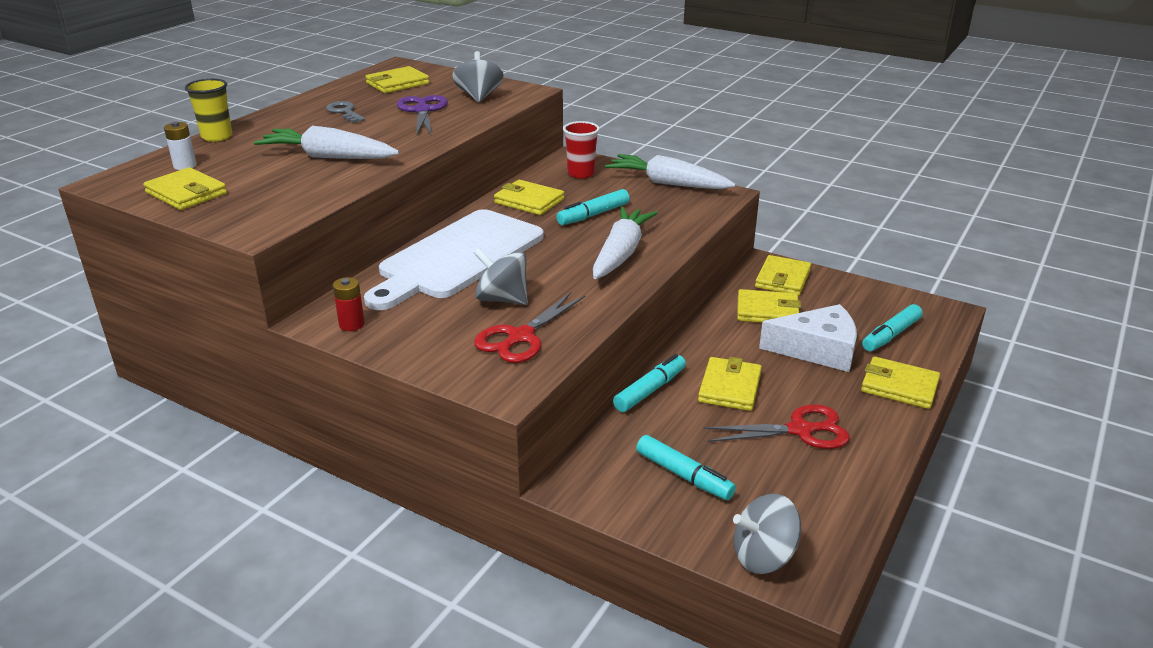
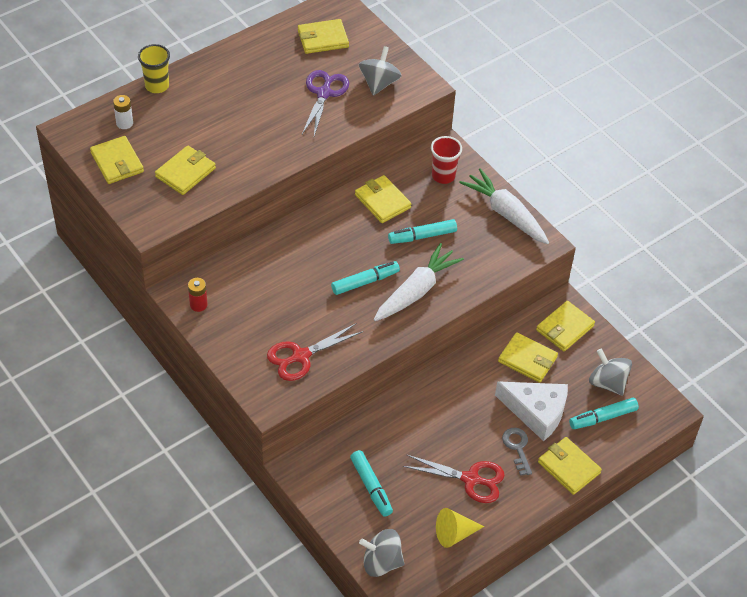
camera: 20 degrees right, 20 degrees up
white carrot [254,126,399,159] -> none
grey key [326,101,365,123] -> grey key moved to [502,428,532,476]
white cutting board [364,209,544,310] -> none
grey spinning top [474,248,528,305] -> grey spinning top moved to [589,348,632,396]
turquoise marker [613,354,686,412] -> turquoise marker moved to [331,261,400,295]
yellow wallet [698,357,762,411] -> yellow wallet moved to [155,145,216,195]
none -> yellow cone [436,508,484,548]

